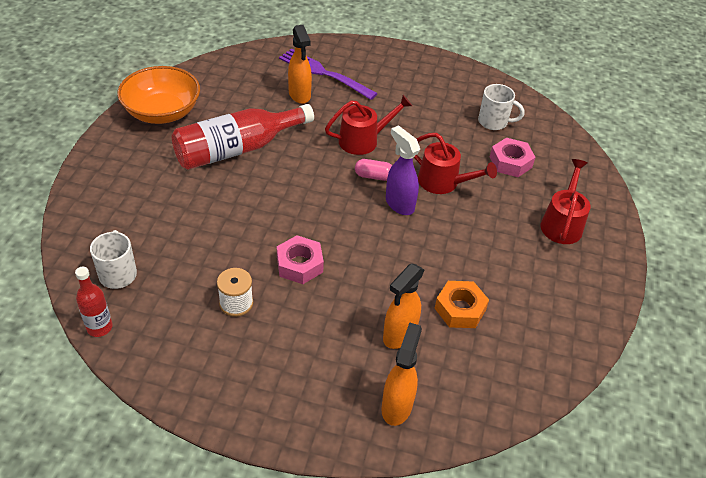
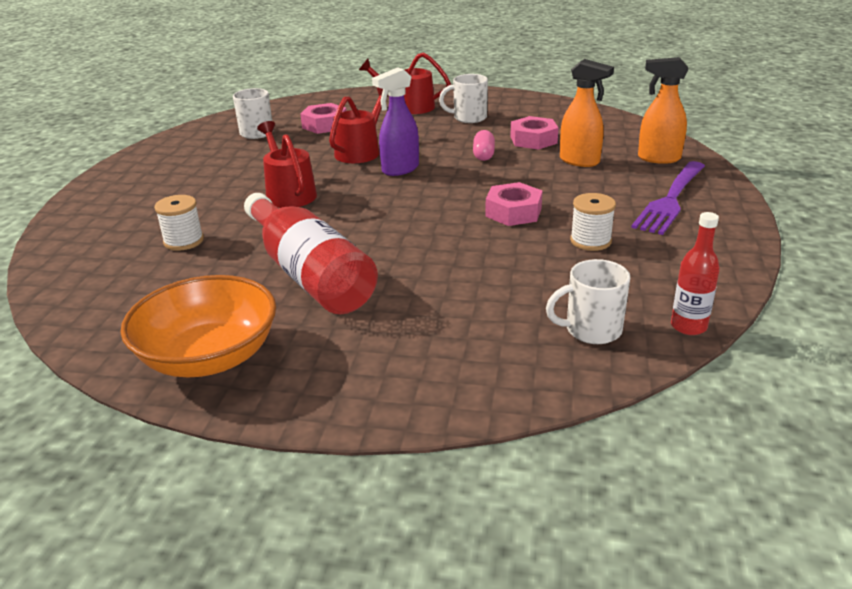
camera: 90 degrees left, 15 degrees down
purple fork [279,49,378,100] -> purple fork moved to [631,161,705,235]
orange spray bottle [288,25,312,104] -> white spool [154,195,204,251]
pink capsule [355,159,392,181] -> pink capsule moved to [473,130,495,161]
orange nut [434,281,489,328] -> pink nut [510,116,558,150]
none -> white mug [439,74,488,123]

